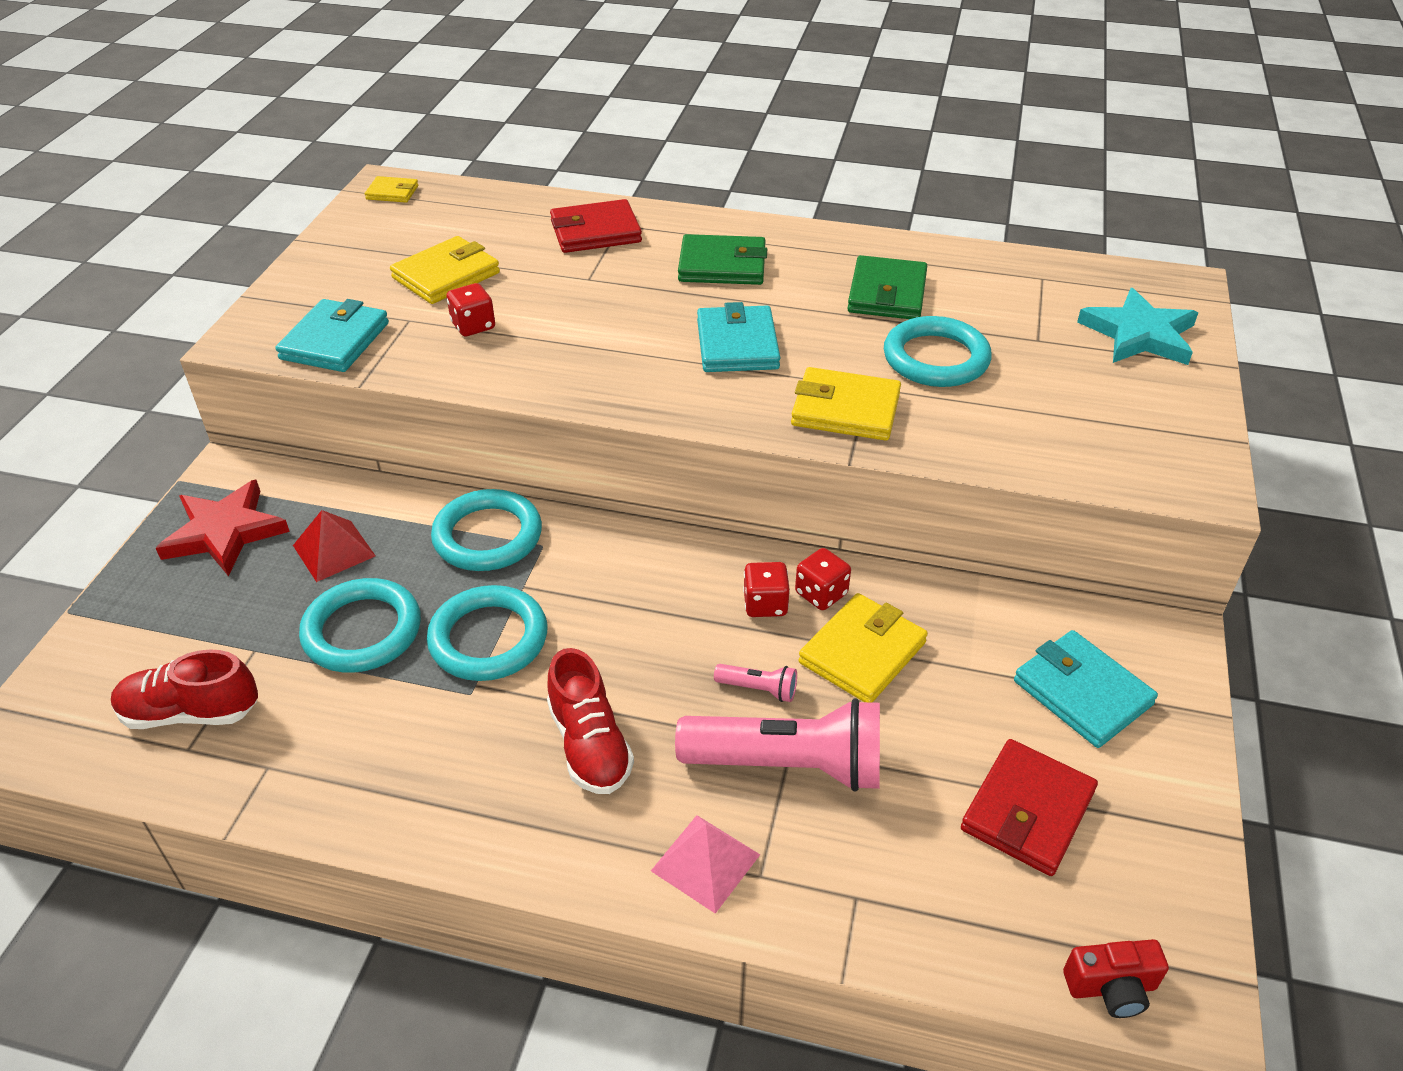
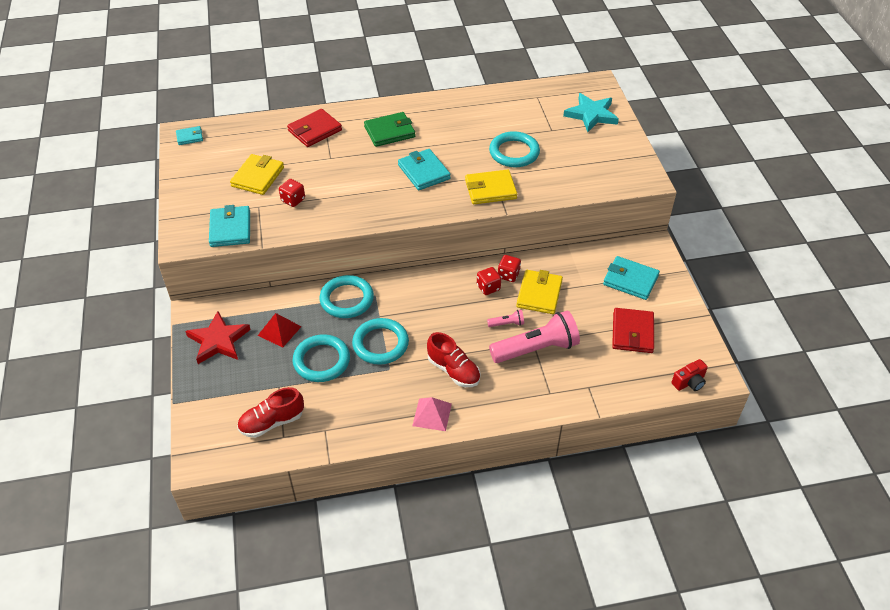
camera: 25 degrees left, 5 degrees up
yellow wallet [365,176,418,203] -> turquoise wallet [176,126,203,145]
pink pyramid [651,815,760,914] -> pink pyramid moved to [412,397,452,431]
green wallet [847,255,927,319] -> none

